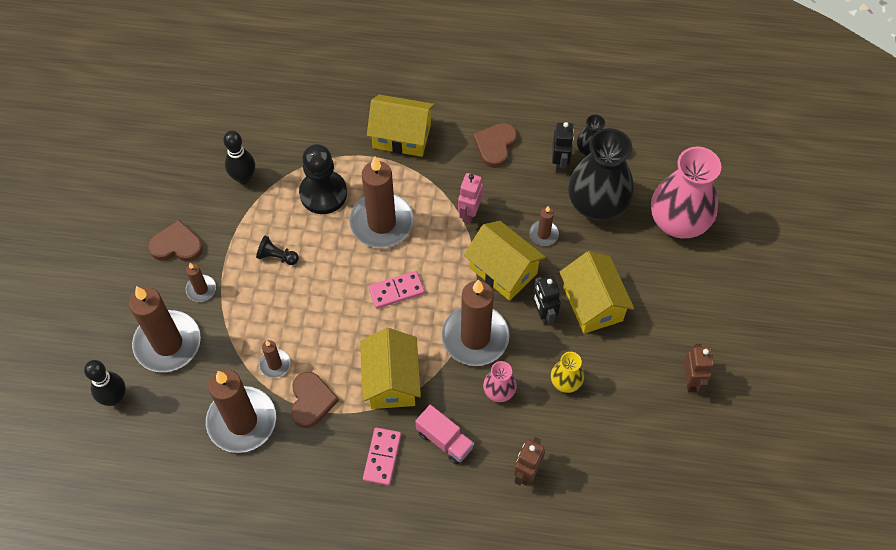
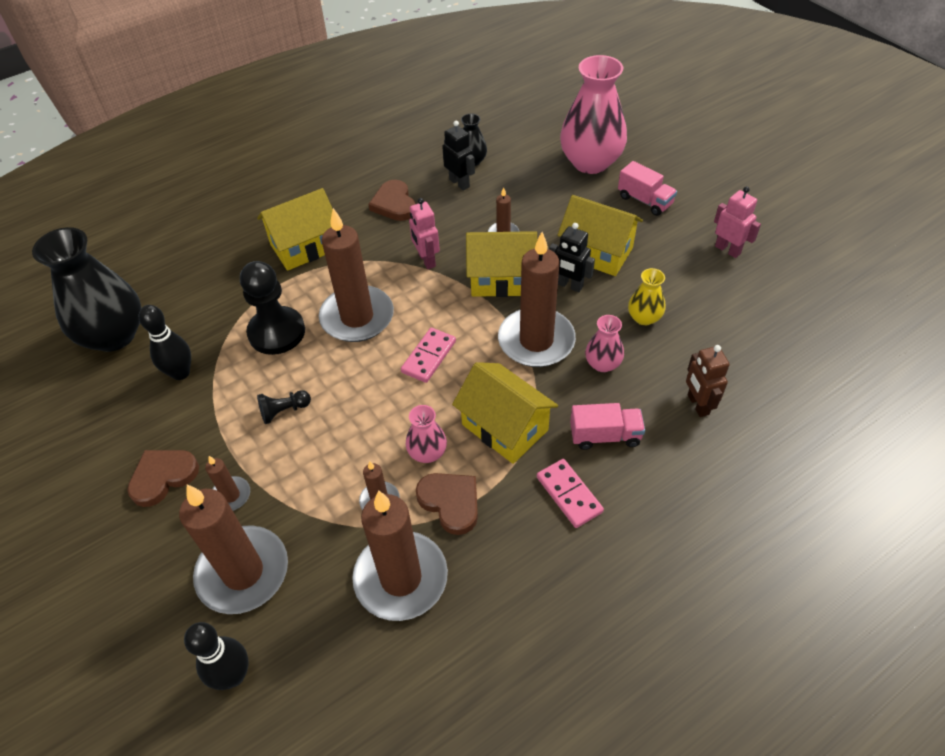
camera: 40 degrees left, 10 degrees down
black vase [568,128,634,221] -> black vase moved to [32,227,141,352]
brown robot [683,344,714,393] -> pink robot [714,186,761,258]
none -> pink vase [405,405,447,463]
none -> pink truck [618,161,677,216]

